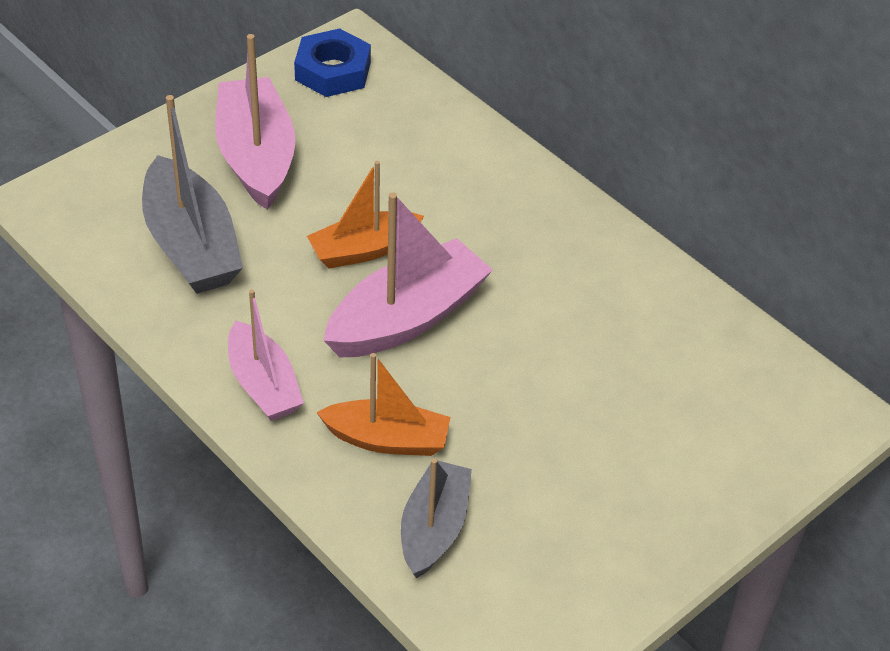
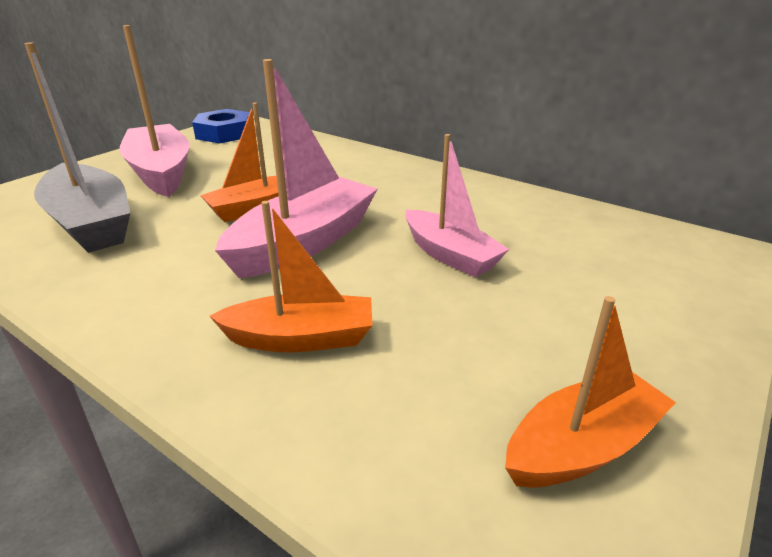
camera: 10 degrees left, 15 degrees down
pink boat [228,289,304,421] -> pink boat moved to [405,134,509,277]
grey boat [401,458,472,578] -> none
none -> orange boat [505,296,676,488]

